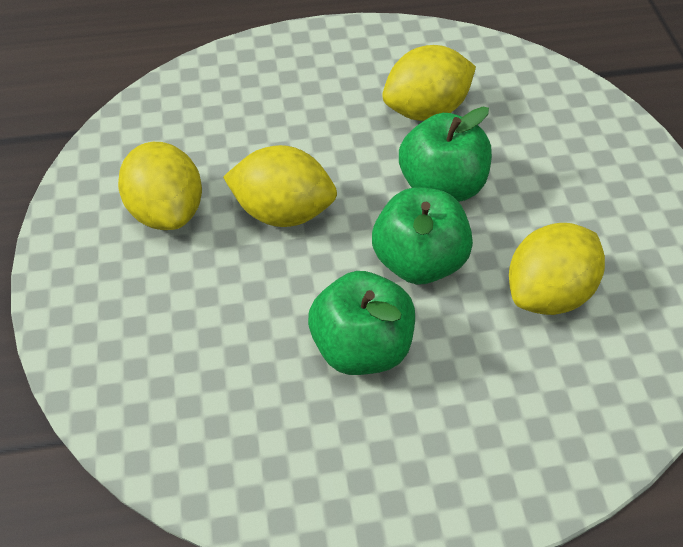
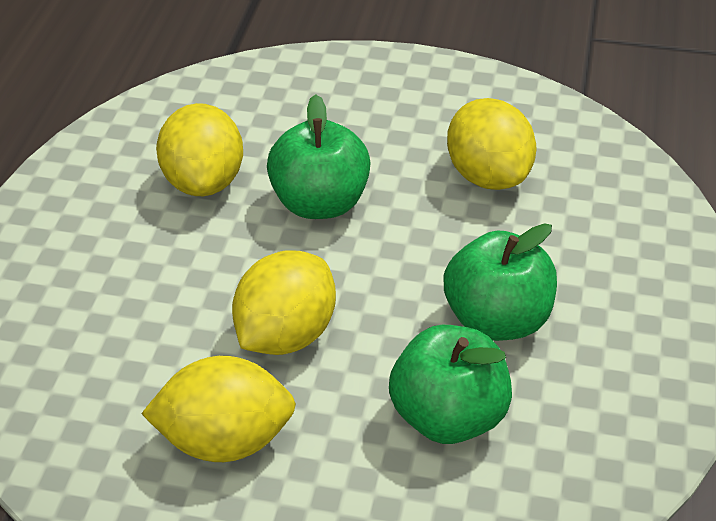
camera: 70 degrees left, 10 degrees down
green apple [372,187,473,285] -> green apple moved to [389,325,512,444]

